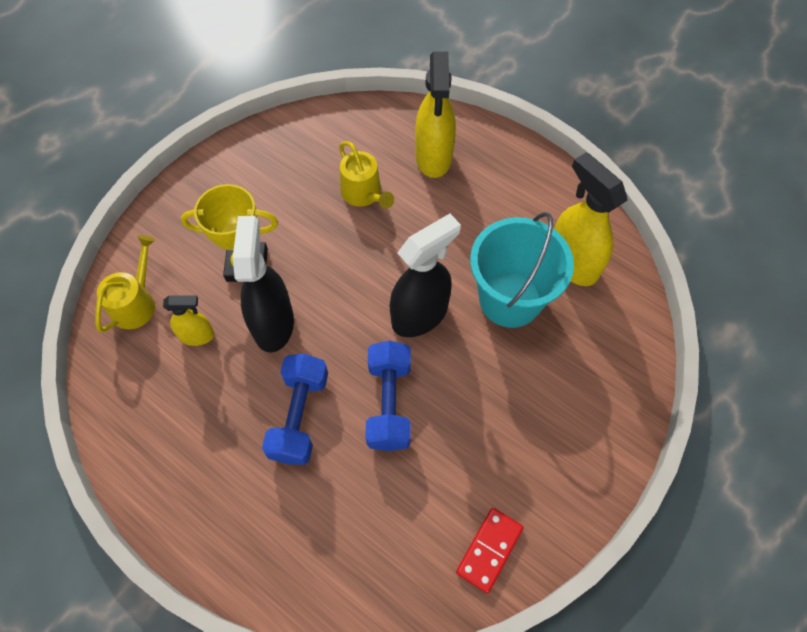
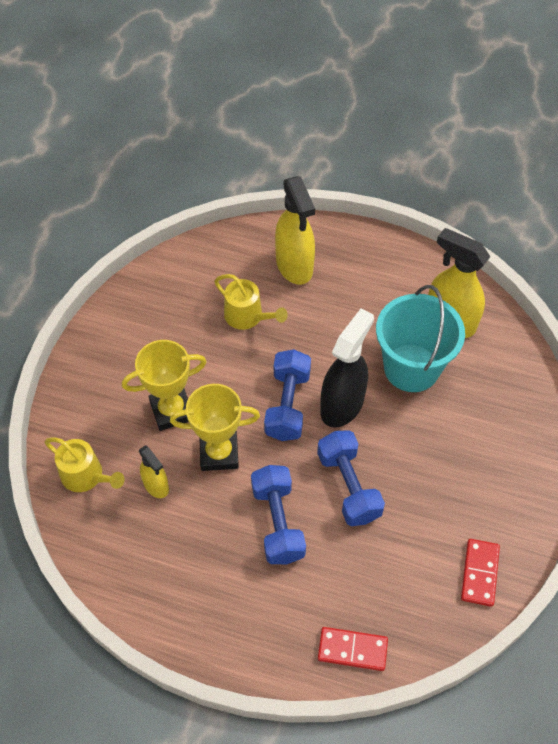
camera: 20 degrees left, 5 degrees down
yellow watering can [95,235,155,333] -> yellow watering can turned 120 degrees clockwise [44,437,125,492]
yellow spray bottle [163,295,215,346] -> yellow spray bottle turned 75 degrees clockwise [139,445,169,498]
black spray bottle [233,216,294,353] -> yellow trophy [170,384,260,471]
none -> blue dumbbell [264,349,311,441]
none -> red domino [318,627,388,671]

